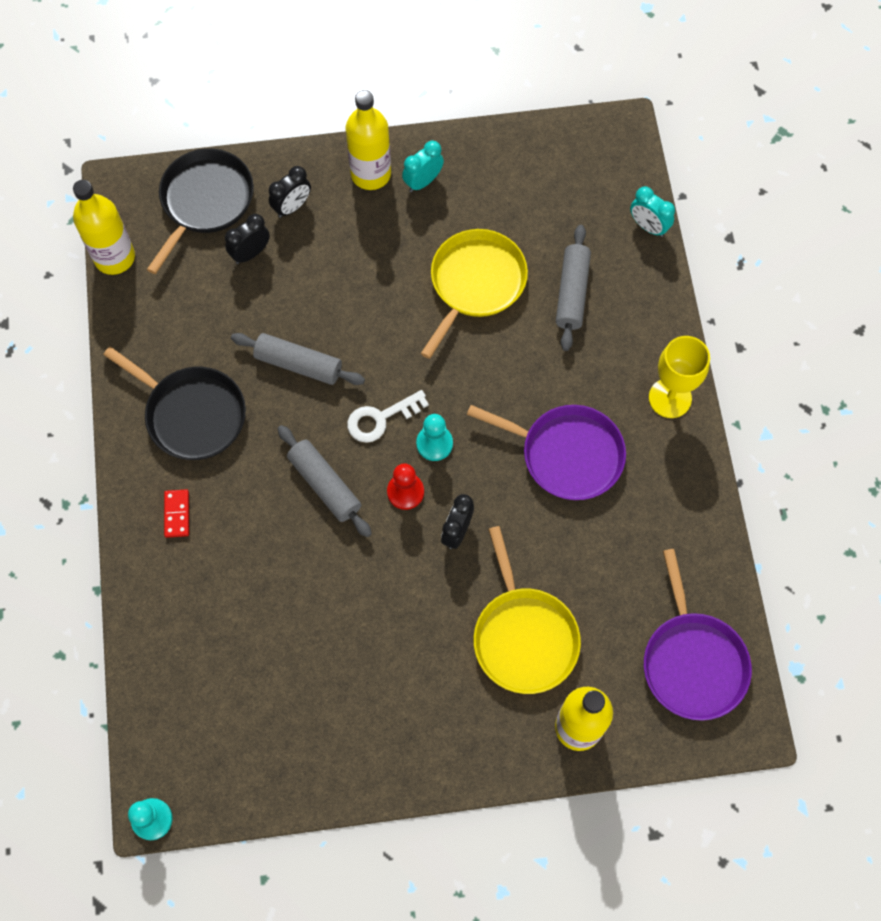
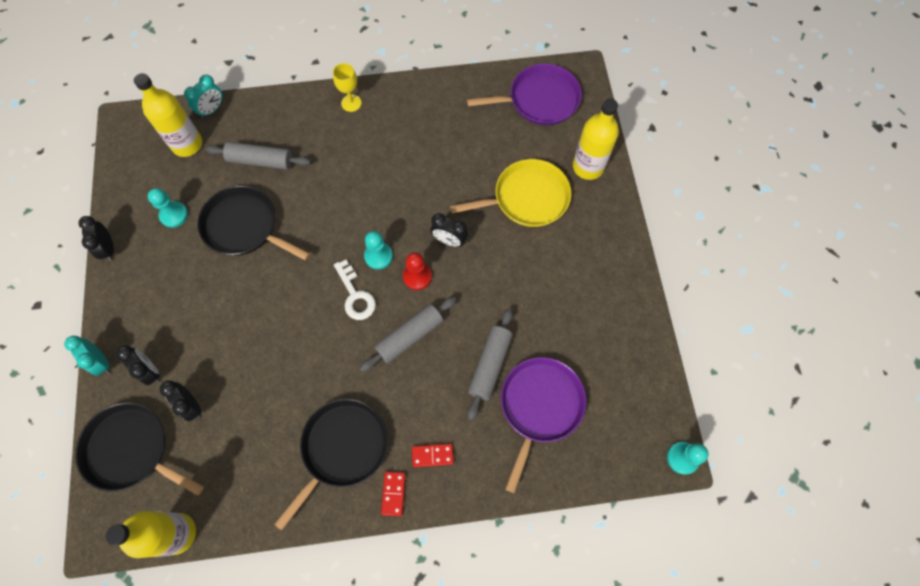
camera: 90 degrees left, 0 degrees up
grey rolling pin [231,333,365,385] -> grey rolling pin moved to [467,308,513,420]
yellow bottle [345,90,391,190] -> yellow bottle moved to [134,73,202,157]
turquoise clock [402,140,444,192] -> turquoise clock moved to [64,336,110,376]
yellow pan [421,229,528,359] -> black pan [197,185,310,260]
purple pan [467,405,626,500] -> purple pan moved to [501,357,586,493]
yellow goblet [649,336,710,418] -> yellow goblet [333,63,362,112], size x0.66
none -> black clock [79,216,114,261]
none -> turquoise pawn [148,188,188,228]
none -> red domino [381,472,406,516]

